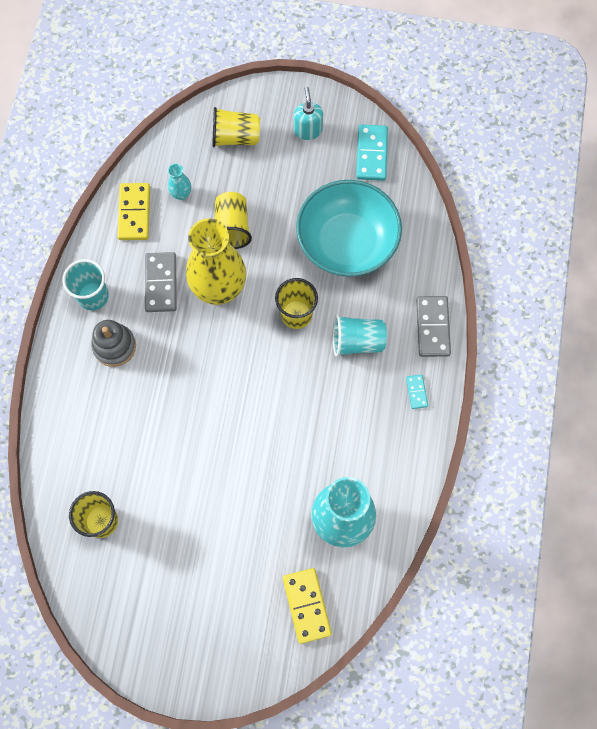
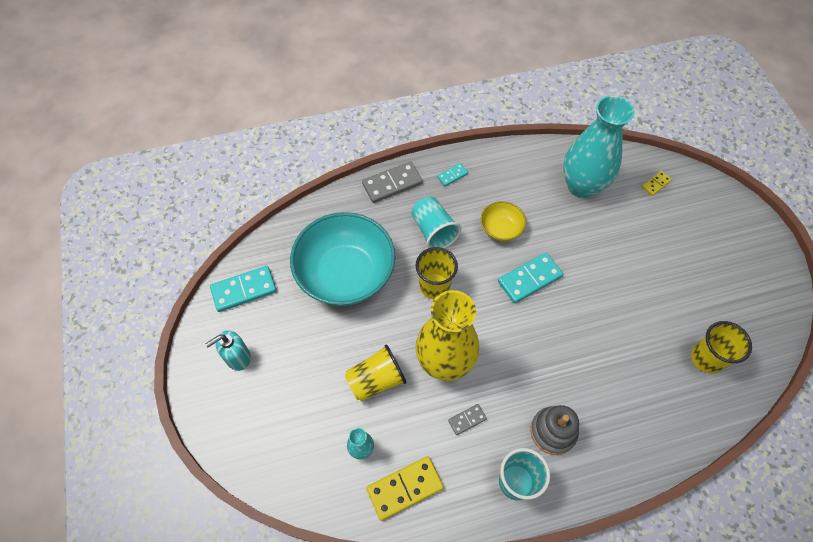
camera: 115 degrees left, 10 degrees down
grey domino [145,252,177,312] -> grey domino [448,404,487,435], size x0.53
yellow cup [212,107,260,147] -> none
yellow domino [283,568,332,644] -> yellow domino [642,171,672,196], size x0.53
none -> yellow bowl [481,201,526,241]
none -> turquoise domino [498,253,563,303]

